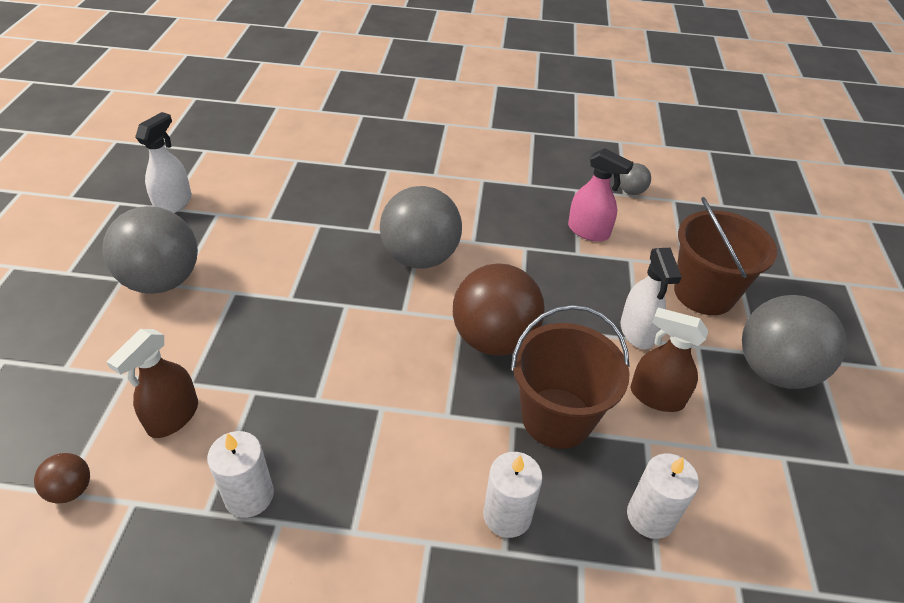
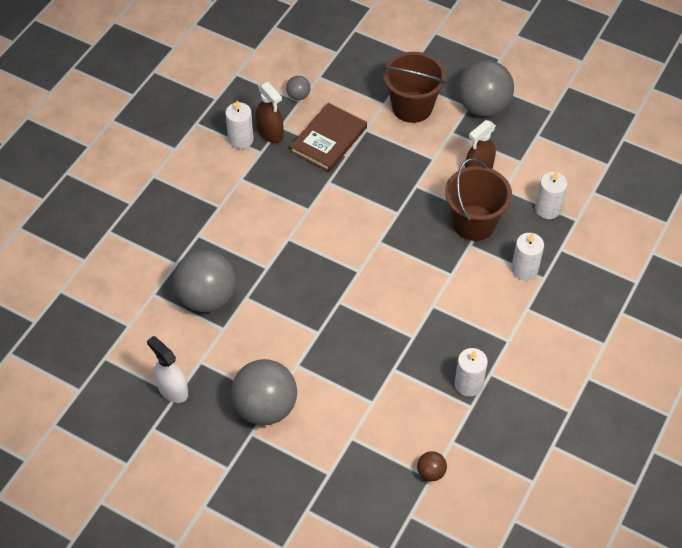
camera: 65 degrees left, 10 degrees up
brown spray bottle [107,329,198,438] -> brown spray bottle moved to [256,81,283,143]
grey ball [380,186,462,269] -> grey ball moved to [173,250,236,312]
brown ball [453,263,545,356] -> none
pink spray bottle [568,148,634,242] -> brown book [290,103,367,172]
white spray bottle [621,248,682,349] -> none
none -> white candle [225,100,254,149]

